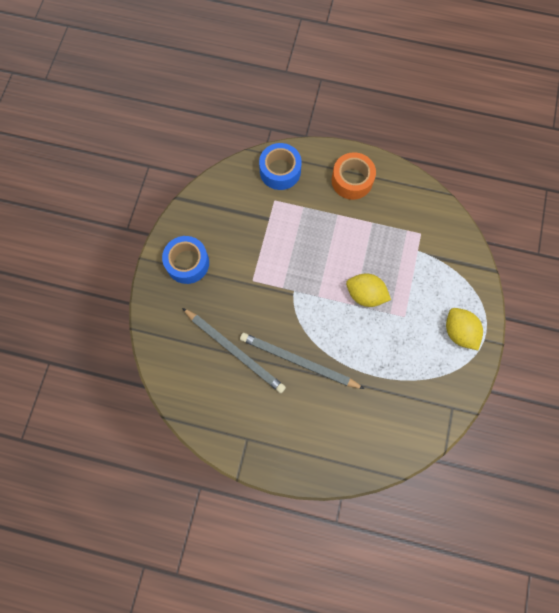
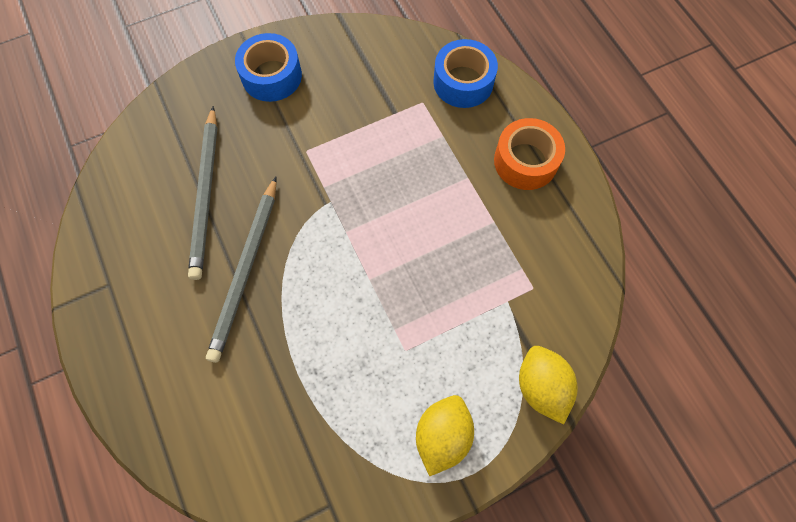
camera: 50 degrees right, 5 degrees down
grey pencil [240,333,365,389] -> grey pencil turned 150 degrees counterclockwise [206,177,277,363]
yellow lemon [346,273,391,307] -> yellow lemon moved to [519,346,578,424]

